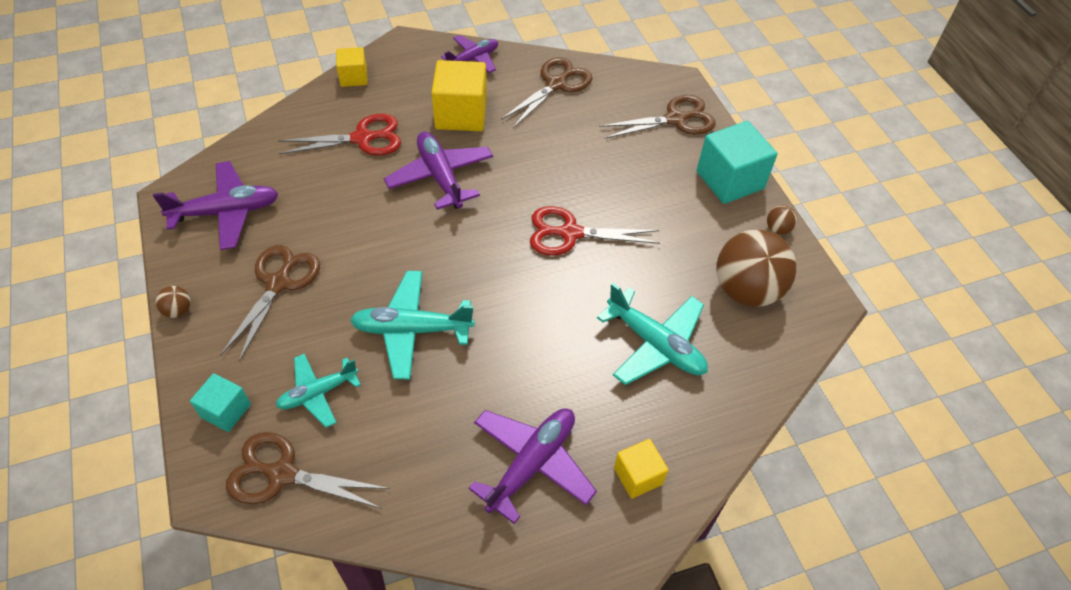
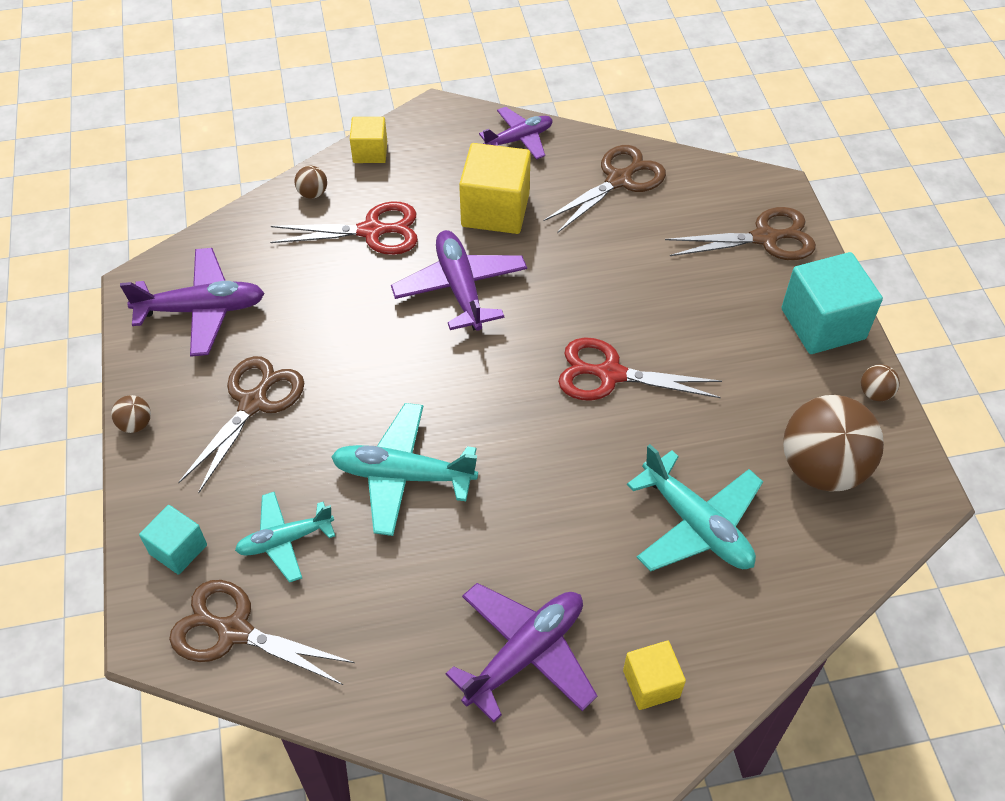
camera: 10 degrees right, 0 degrees up
none -> brown ball [294,166,327,199]

